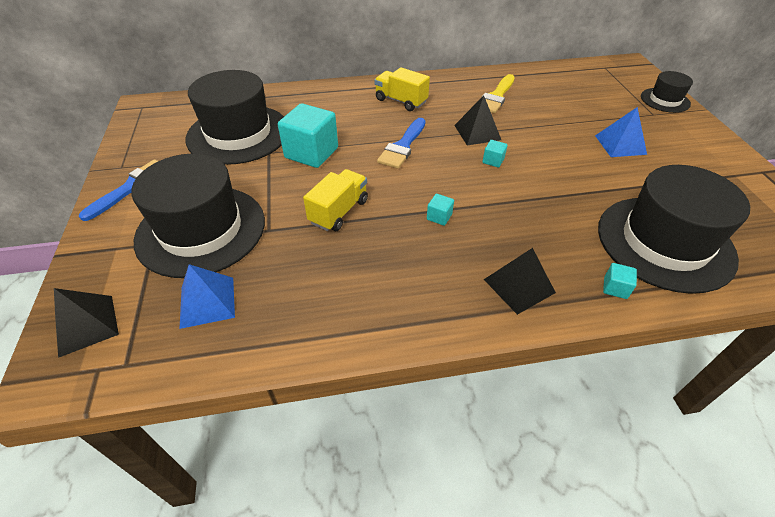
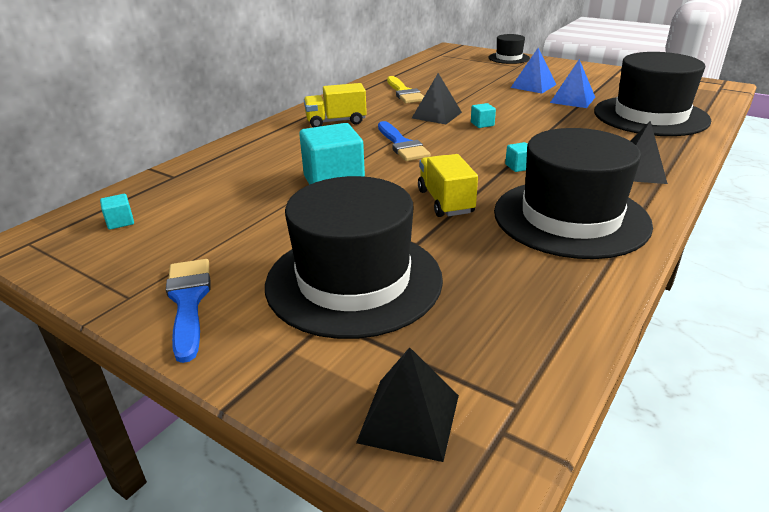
camera: 45 degrees left, 15 degrees down
blue pyramid [179,264,235,329] -> blue pyramid moved to [550,59,595,108]
black hat [186,70,284,165] -> black hat moved to [494,128,653,259]
turquoise cube [603,263,637,299] -> turquoise cube moved to [100,194,134,230]

